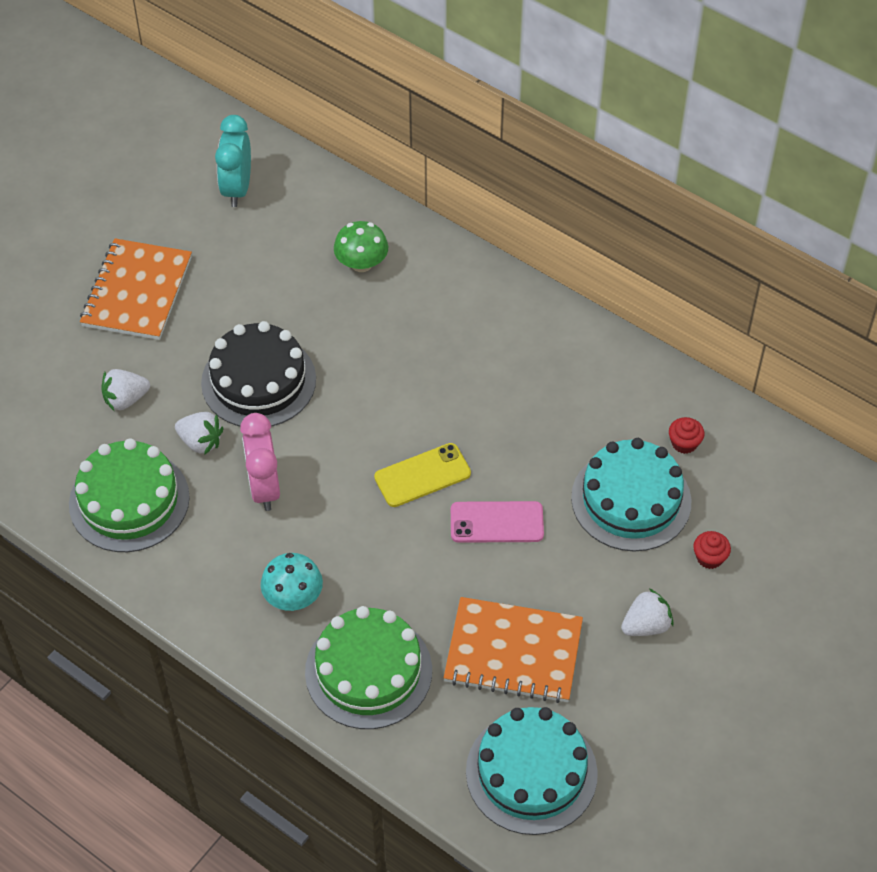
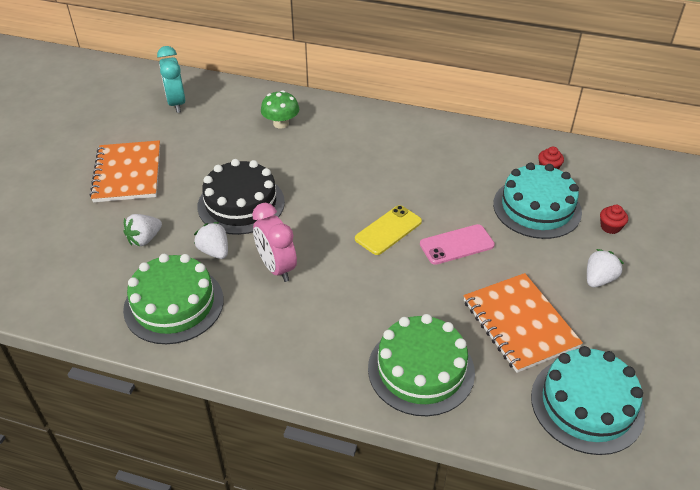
camera: 20 degrees left, 10 degrees down
white strawberry [175,412,223,455] -> white strawberry turned 135 degrees counterclockwise [194,222,228,259]
turquoise mushroom [261,553,323,611] -> none
orange notebook [444,597,583,703] -> orange notebook turned 75 degrees clockwise [463,273,583,373]

